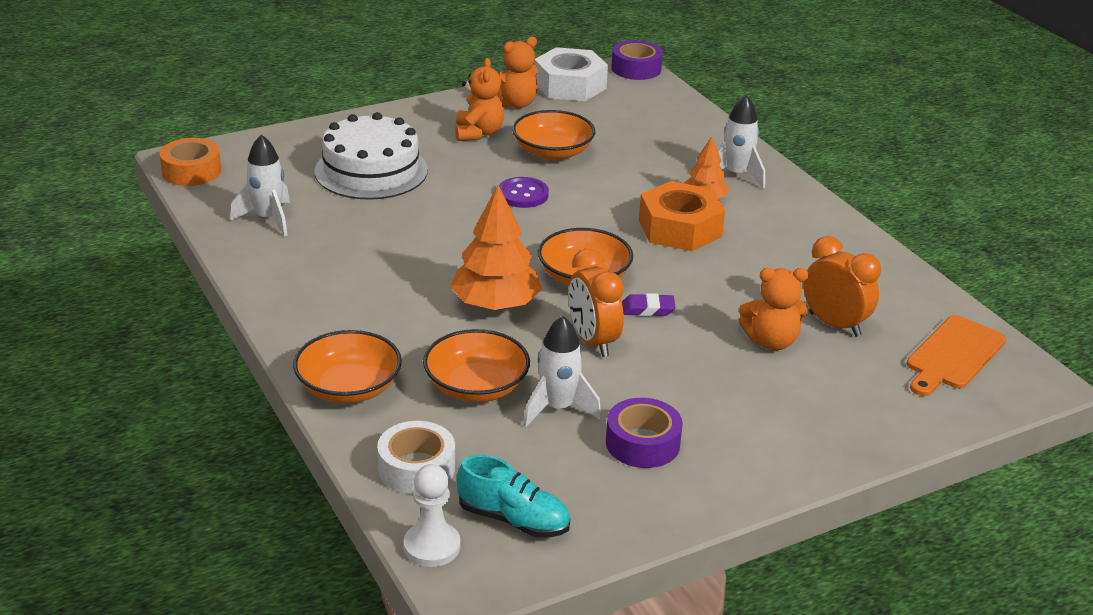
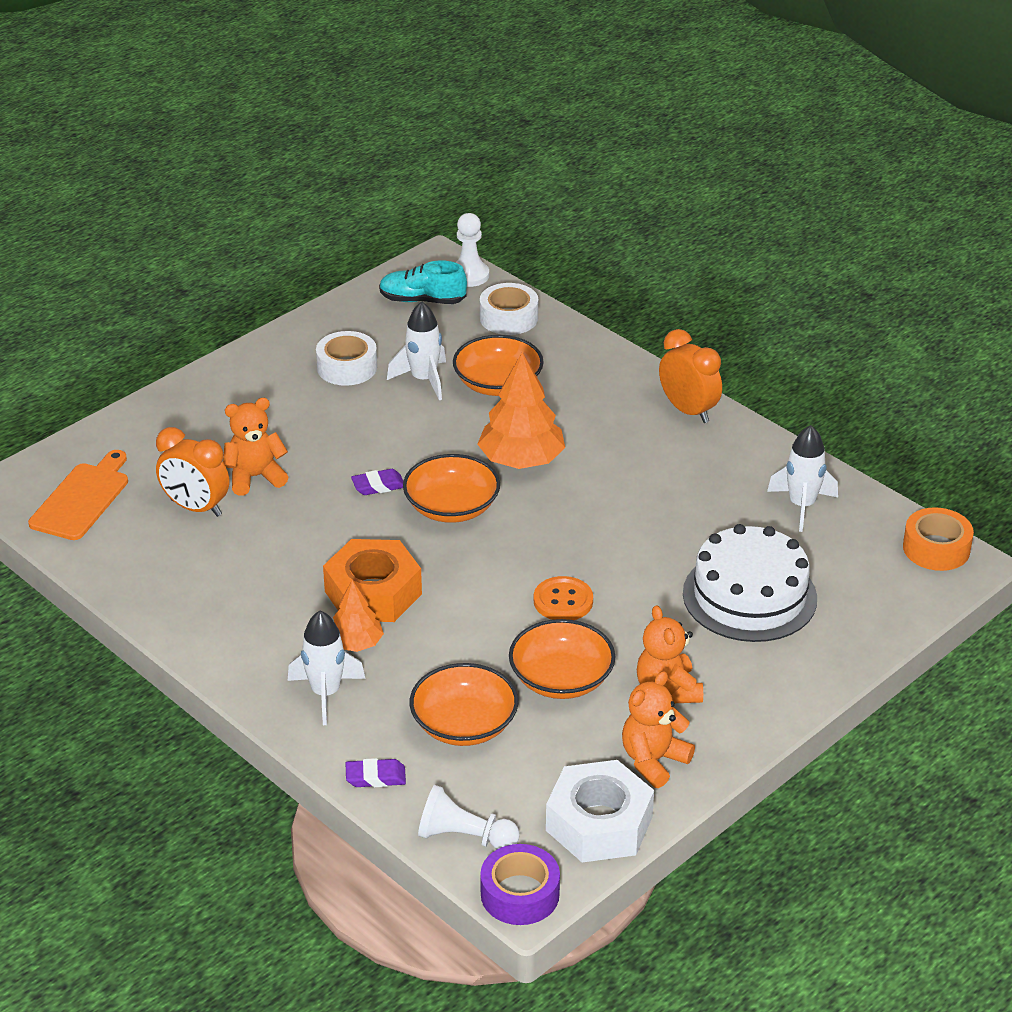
camera: 165 degrees right, 5 degrees up
orange bowl [293,330,402,403] -> orange bowl moved to [410,663,518,746]
purple button [499,177,549,208] -> orange button [534,576,593,620]
orange clock [569,248,624,357] -> orange clock moved to [659,329,722,423]
purple tape [606,398,683,468] -> white tape [316,331,377,386]
none -> purple eraser [346,758,406,787]
none -> white pawn [418,785,520,849]

